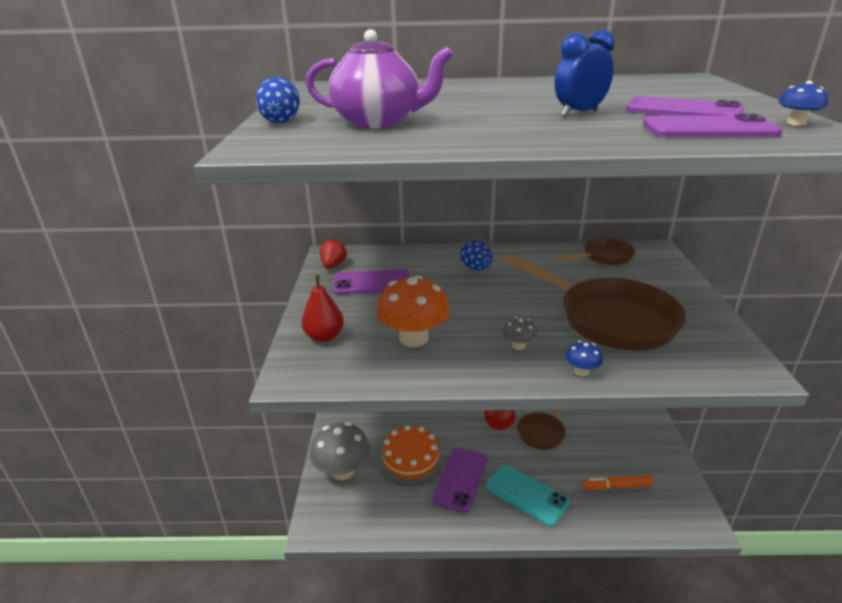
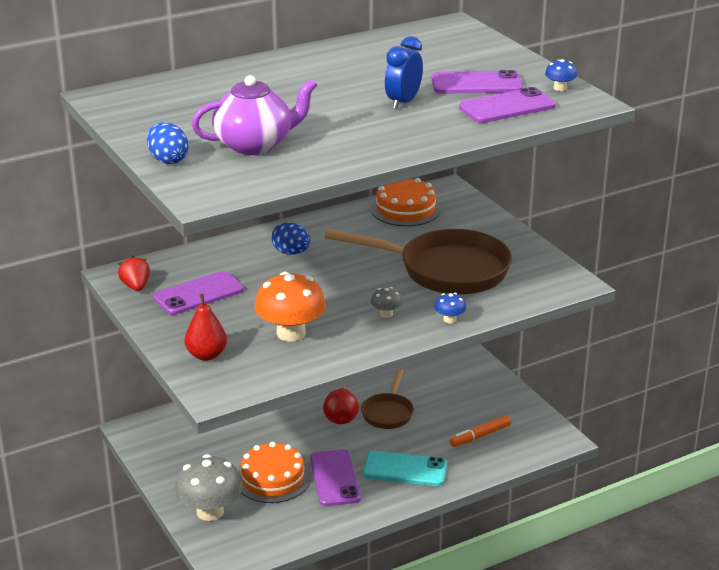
camera: 30 degrees left, 0 degrees up
brown pan [559,238,635,265] -> orange cake [371,178,441,226]

